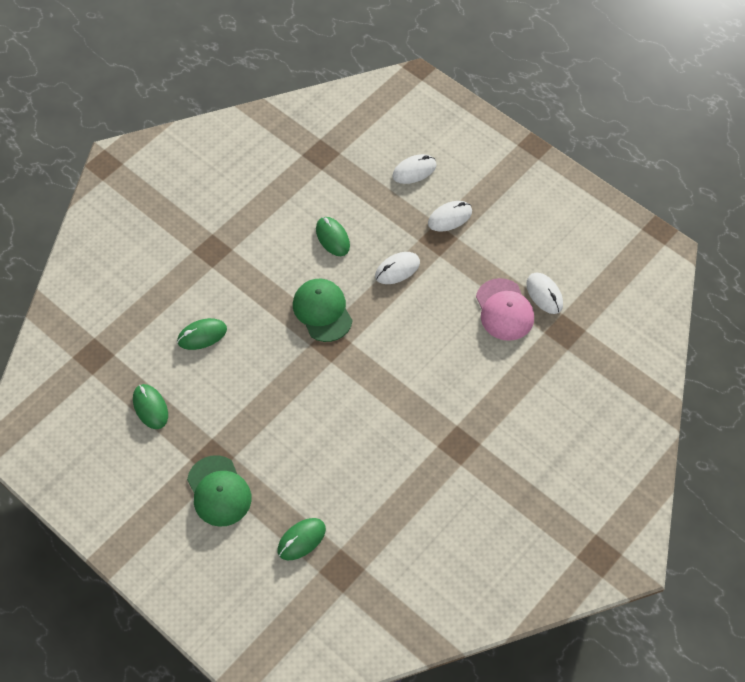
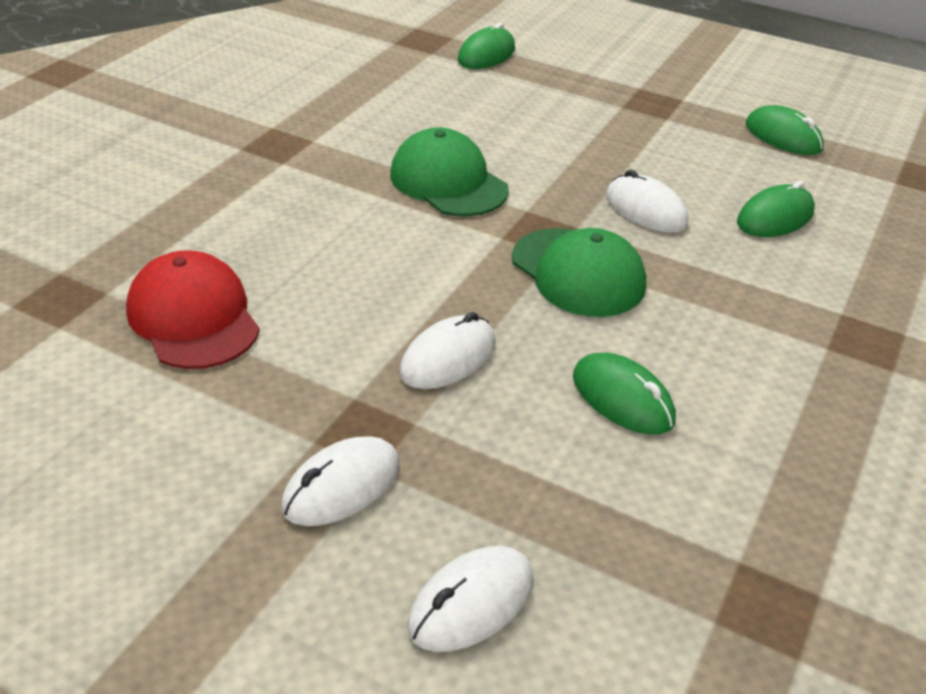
camera: 165 degrees right, 20 degrees down
green cap [187,455,251,527] -> green cap moved to [390,127,509,216]
pink cap [476,278,534,341] -> red cap [126,250,260,369]
white mouse [526,273,563,314] -> white mouse moved to [606,170,688,233]

